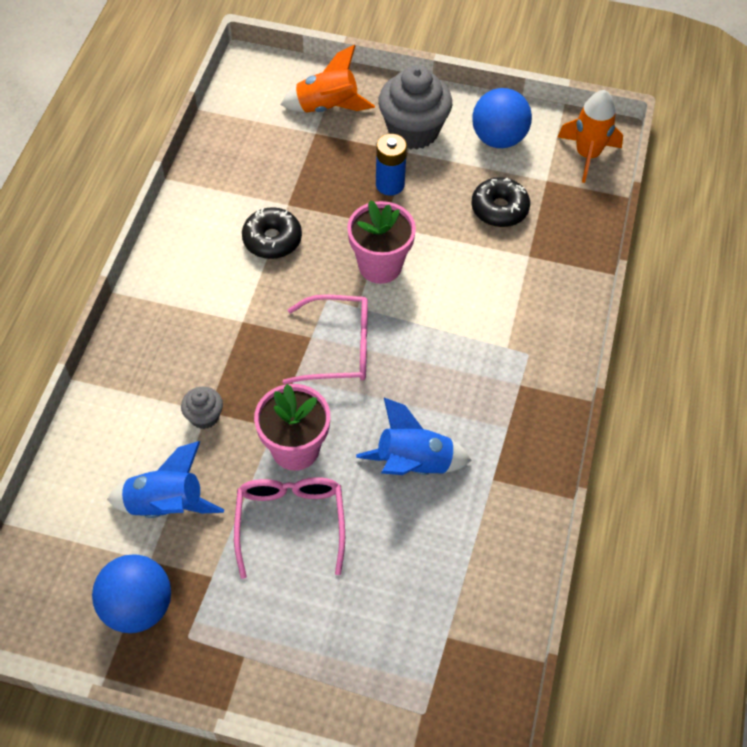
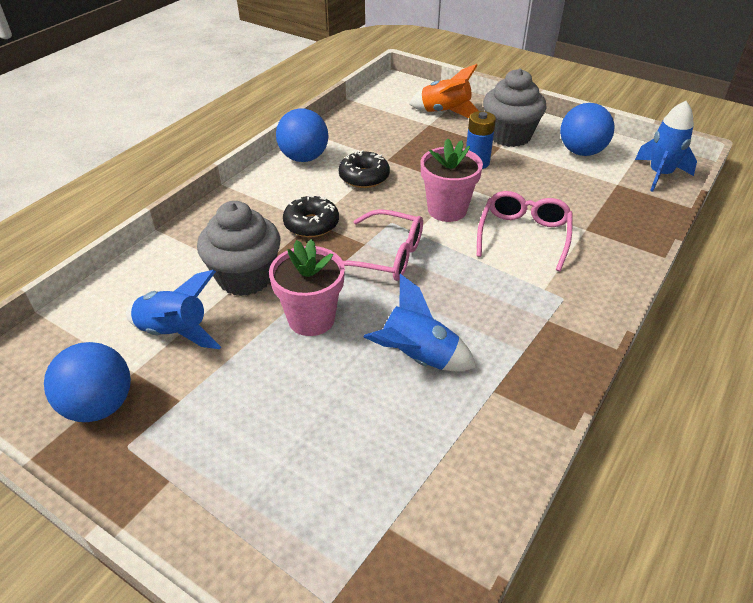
camera: 20 degrees right, 15 degrees down
grey cupcake [181,386,223,429] -> grey cupcake [197,201,281,296], size x2.07
pink glasses [234,477,345,579] -> pink glasses moved to [477,191,573,271]
black donut [471,177,530,227] -> black donut moved to [283,195,339,237]
orange rocket [557,90,623,183] -> blue rocket [635,101,697,192]
none -> blue ball [276,108,328,162]

